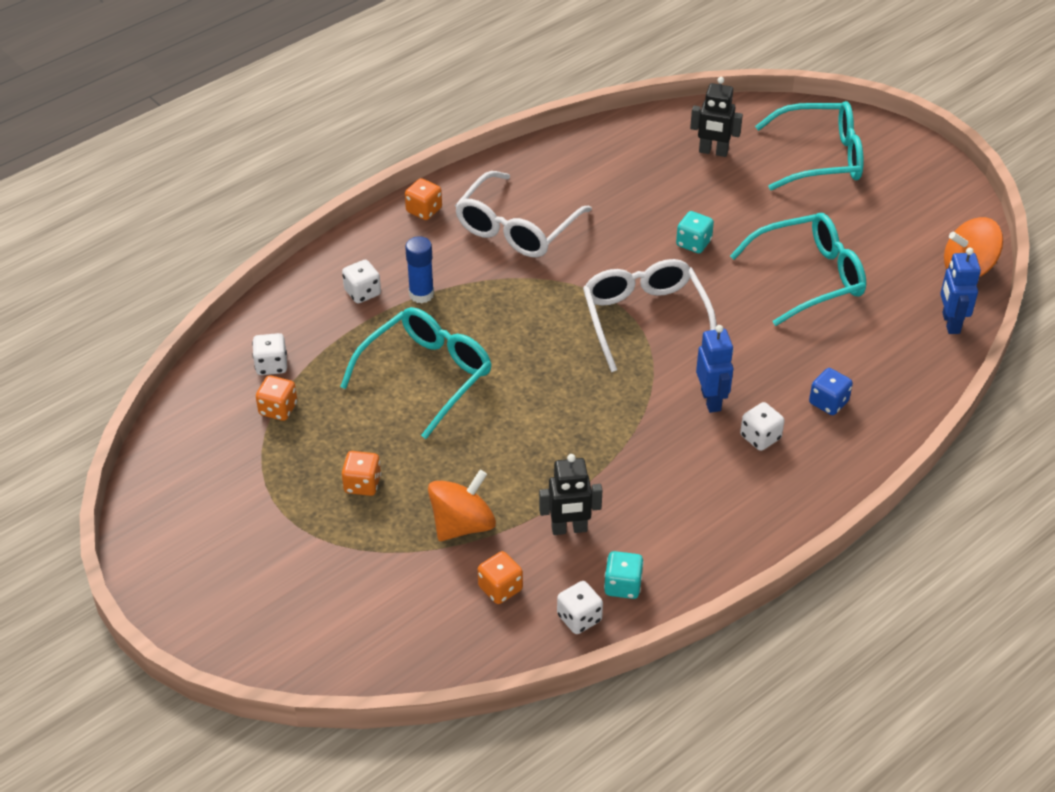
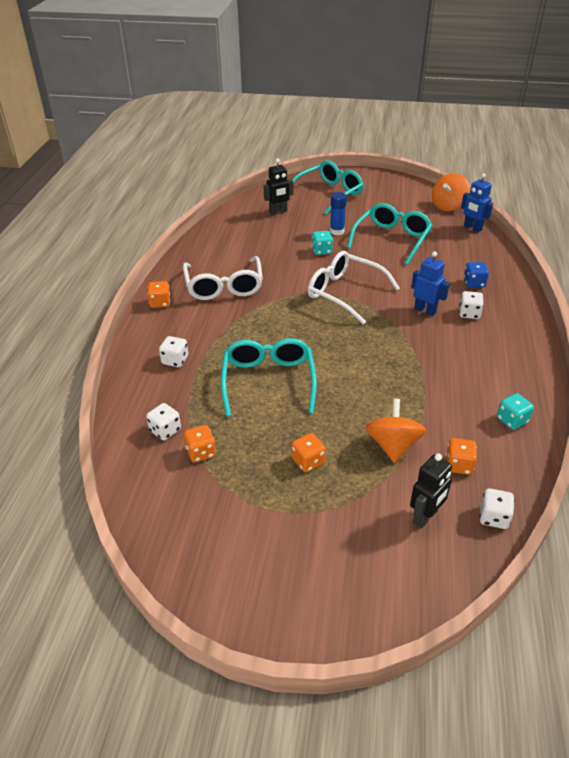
camera: 40 degrees left, 5 degrees down
blue glue stick [405,236,434,303] -> blue glue stick moved to [330,192,347,235]
black robot [539,454,602,535] -> black robot moved to [410,453,452,528]
white dice [557,581,603,634] -> white dice moved to [479,488,514,529]

